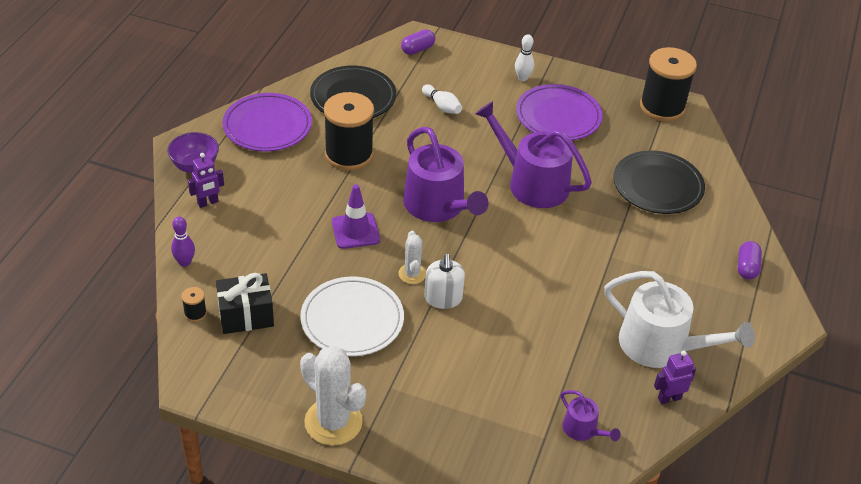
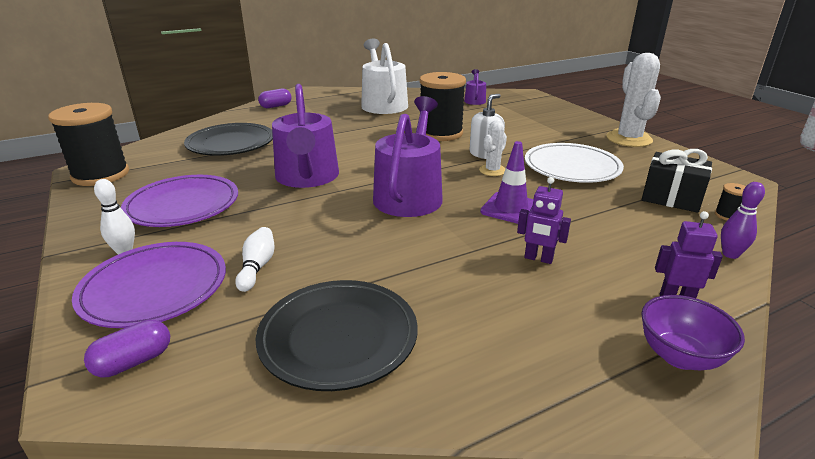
camera: 135 degrees left, 15 degrees down
purple plate [222,93,312,151] -> purple plate moved to [72,242,226,328]
black spool [324,92,374,171] -> black spool moved to [419,72,466,141]
purple capsule [401,29,435,55] -> purple capsule turned 45 degrees counterclockwise [84,320,170,377]
purple robot [654,351,696,404] -> purple robot moved to [517,177,571,264]

